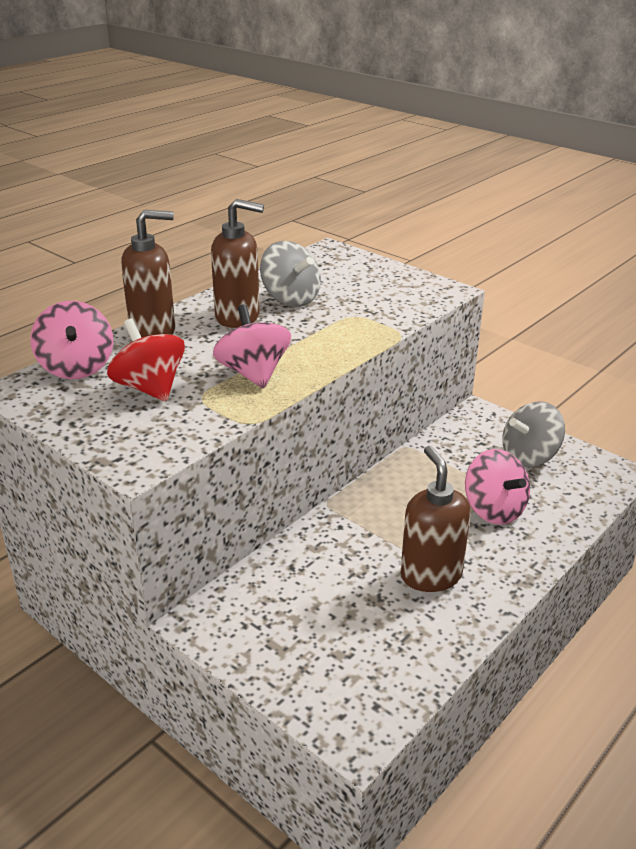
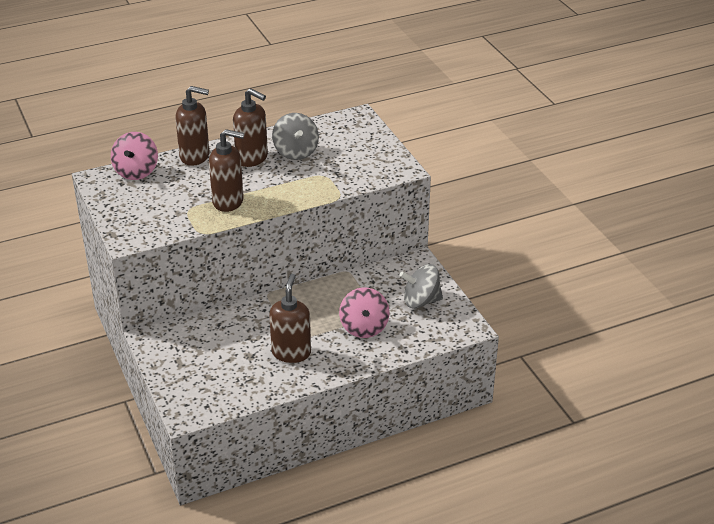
camera: 25 degrees right, 5 degrees up
red spinning top [107,319,185,401] -> none
pink spinning top [213,304,291,388] -> brown soap dispenser [209,129,244,212]

